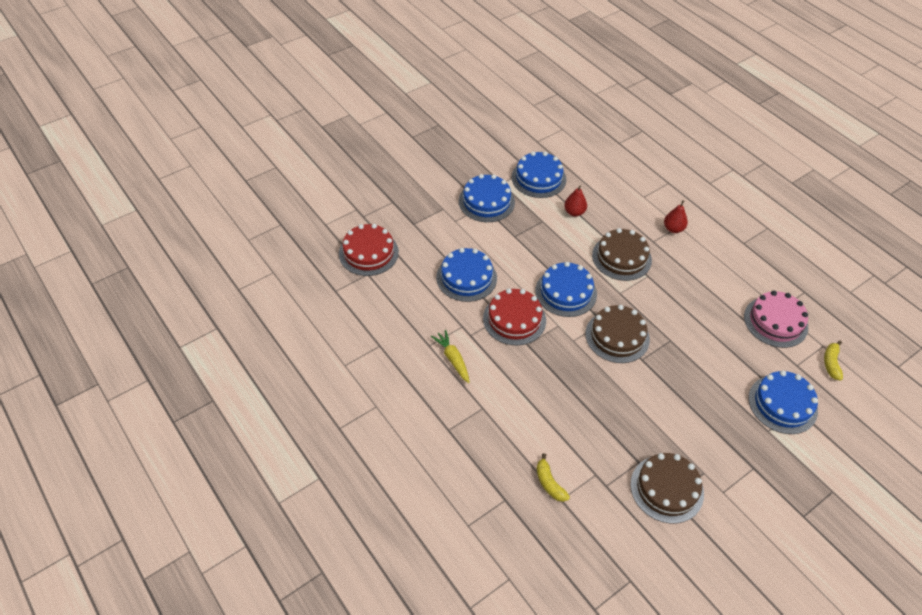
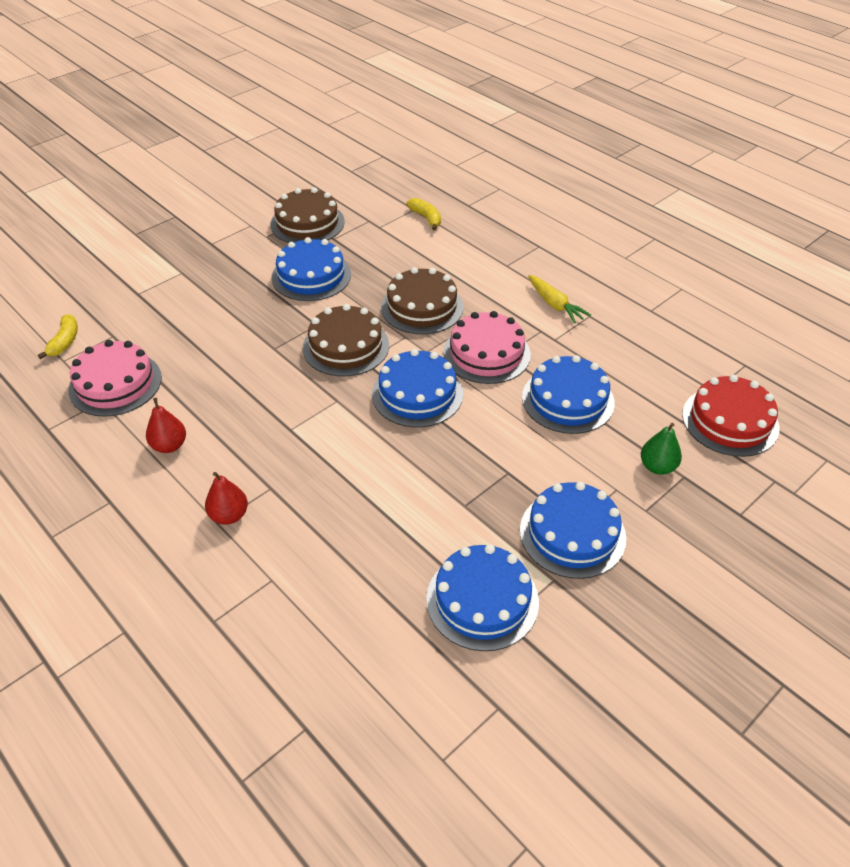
camera: 175 degrees right, 5 degrees down
red cake [483,289,546,345] -> pink cake [443,311,531,384]
red pear [564,186,587,217] -> red pear moved to [146,398,186,453]
brown cake [592,228,652,281] -> brown cake moved to [381,267,463,334]
blue cake [749,371,818,434] -> blue cake moved to [271,237,351,301]
none -> green pear [641,423,682,475]

